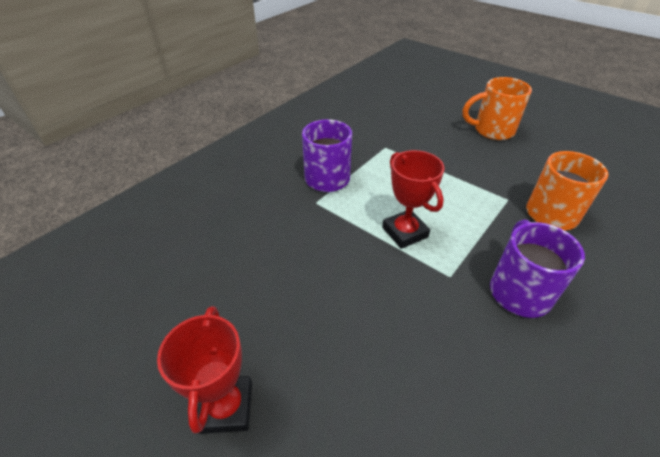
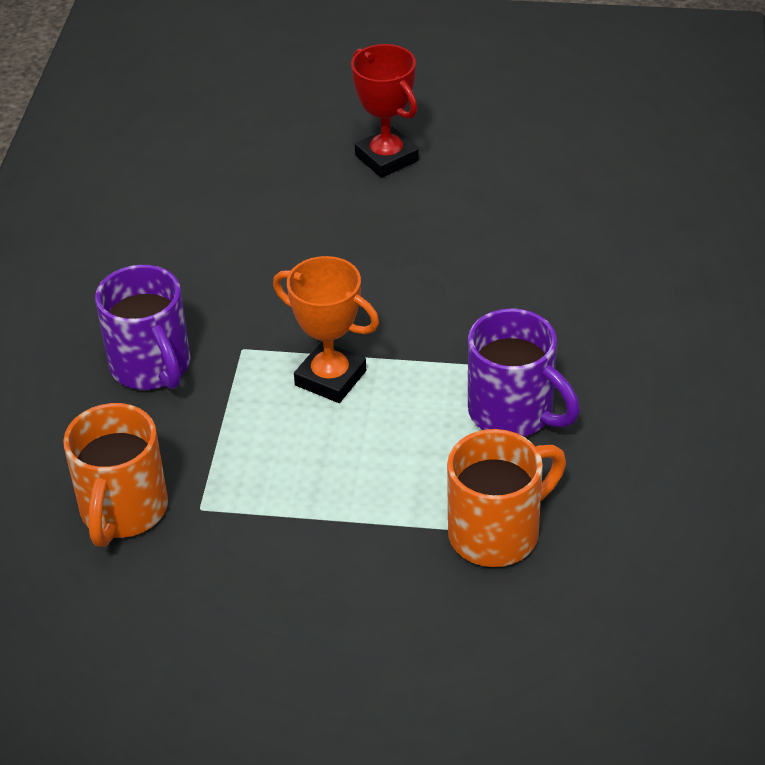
camera: 150 degrees right, 0 degrees up
red trophy [382,150,445,249] -> orange trophy [273,256,379,403]
orange mug [462,77,532,140] -> orange mug moved to [447,429,566,567]

